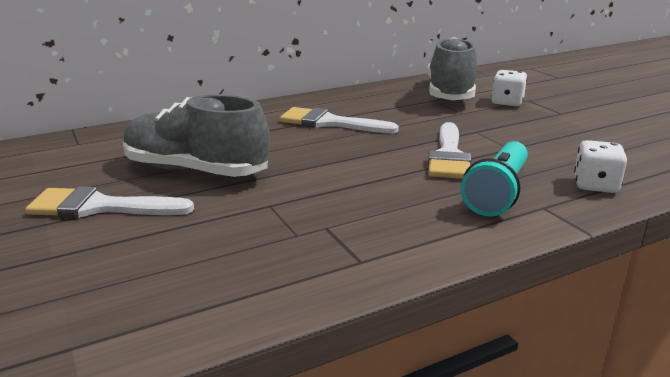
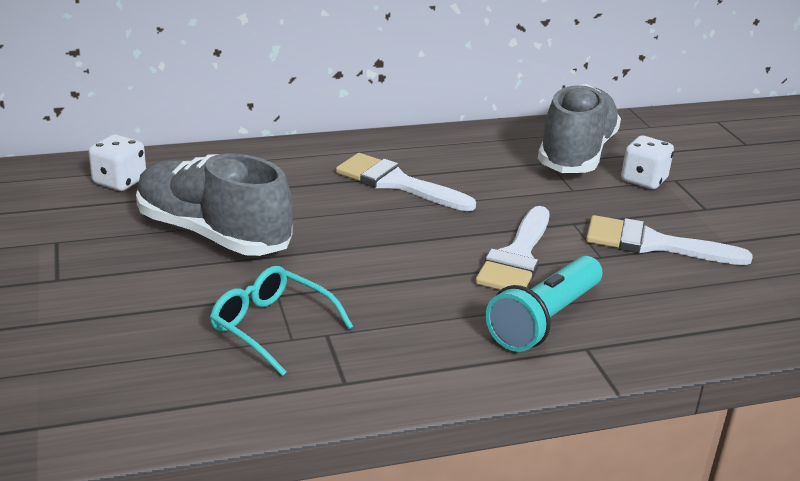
camera: 10 degrees right, 5 degrees up
white brush [25,186,194,218] -> white brush moved to [586,215,752,265]
white dice [574,140,627,193] -> white dice moved to [88,134,146,191]
none -> turquoise glasses [210,266,353,376]

